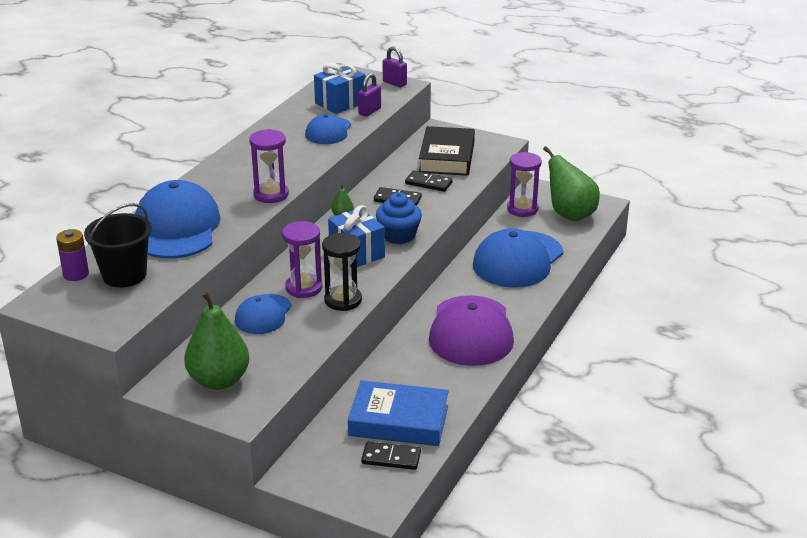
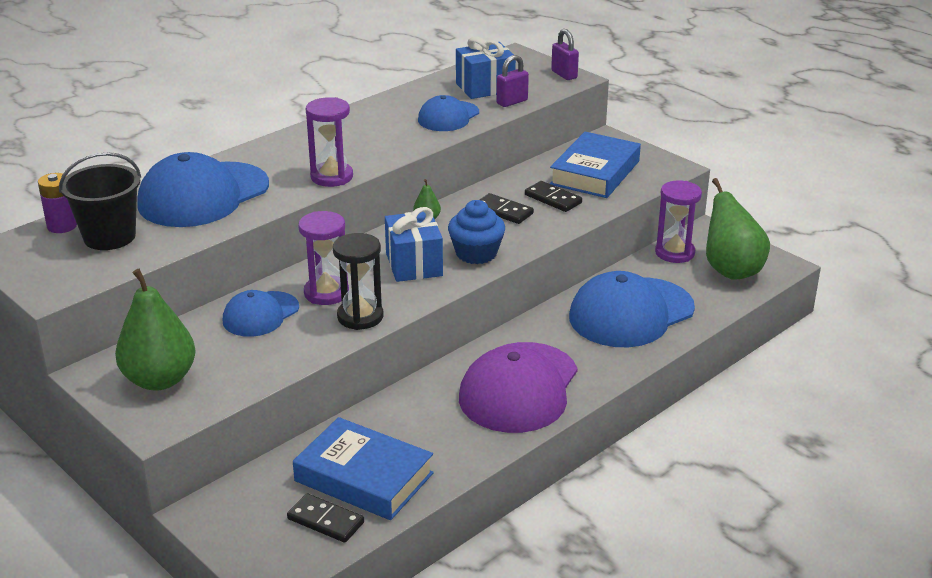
camera: 20 degrees right, 0 degrees up
blue cap [135,180,221,259] -> blue cap turned 150 degrees counterclockwise [138,152,269,227]
black book [419,126,475,176] -> blue book [550,132,641,198]

